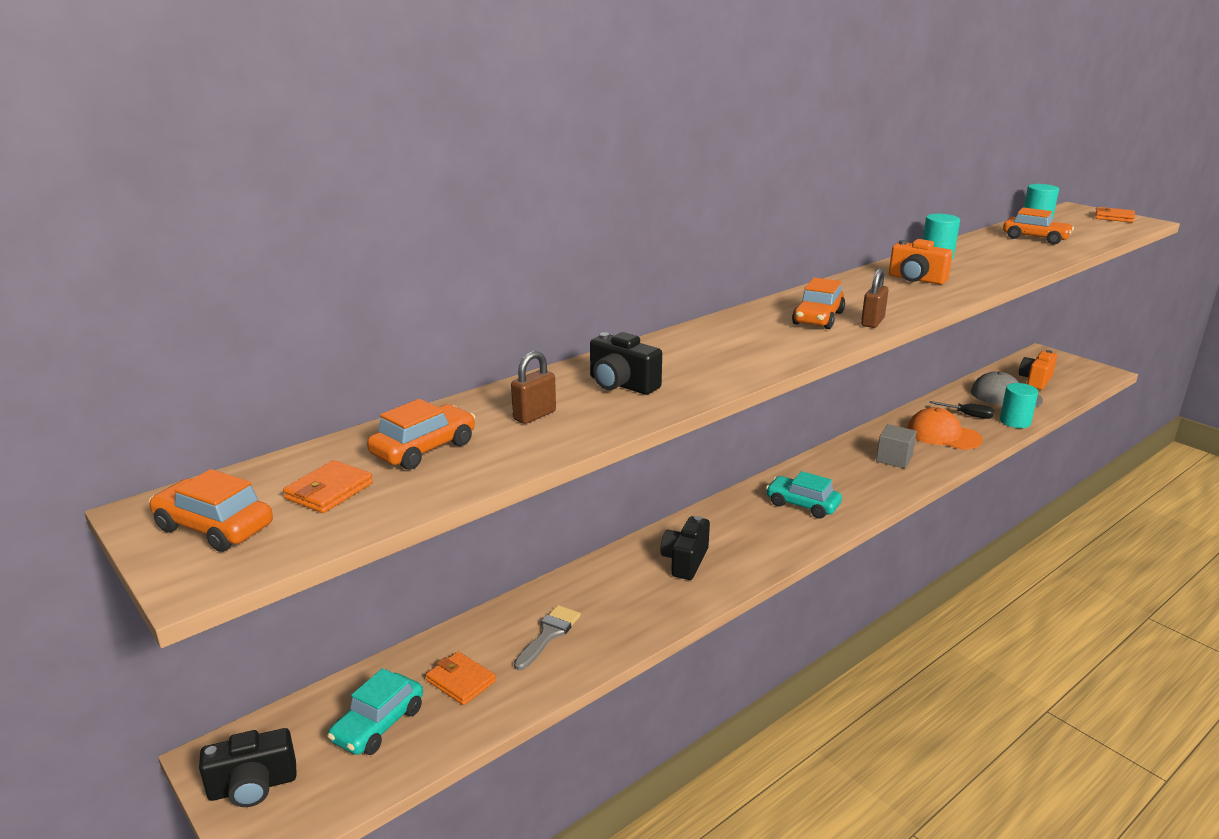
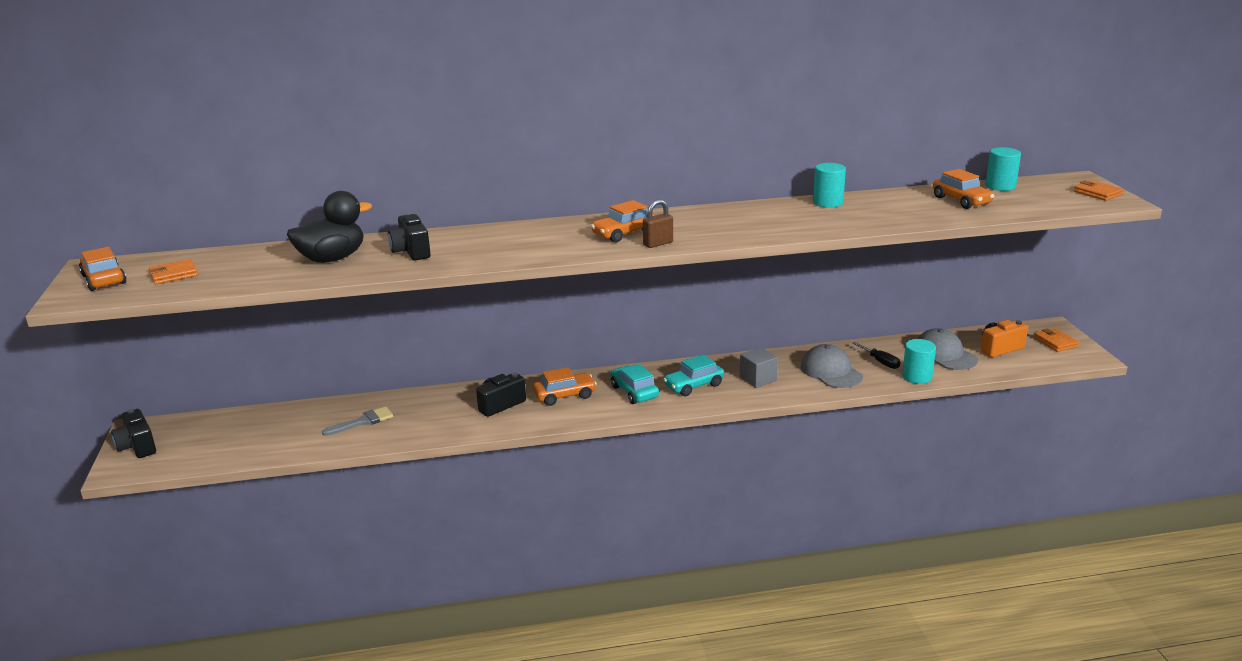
camera: 30 degrees right, 0 degrees up
black camera [199,728,297,807] -> black camera turned 45 degrees clockwise [111,409,156,458]
turquoise car [327,668,423,755] -> turquoise car moved to [663,354,724,396]
orange car [367,399,475,470] -> orange car moved to [533,367,597,406]
orange wallet [426,651,496,705] -> orange wallet moved to [1034,328,1079,352]
brown padlock [511,351,556,424] -> black duck [287,191,372,263]
orange camera [889,239,953,285] -> none
orange cap [907,407,983,449] -> grey cap [801,344,863,388]

